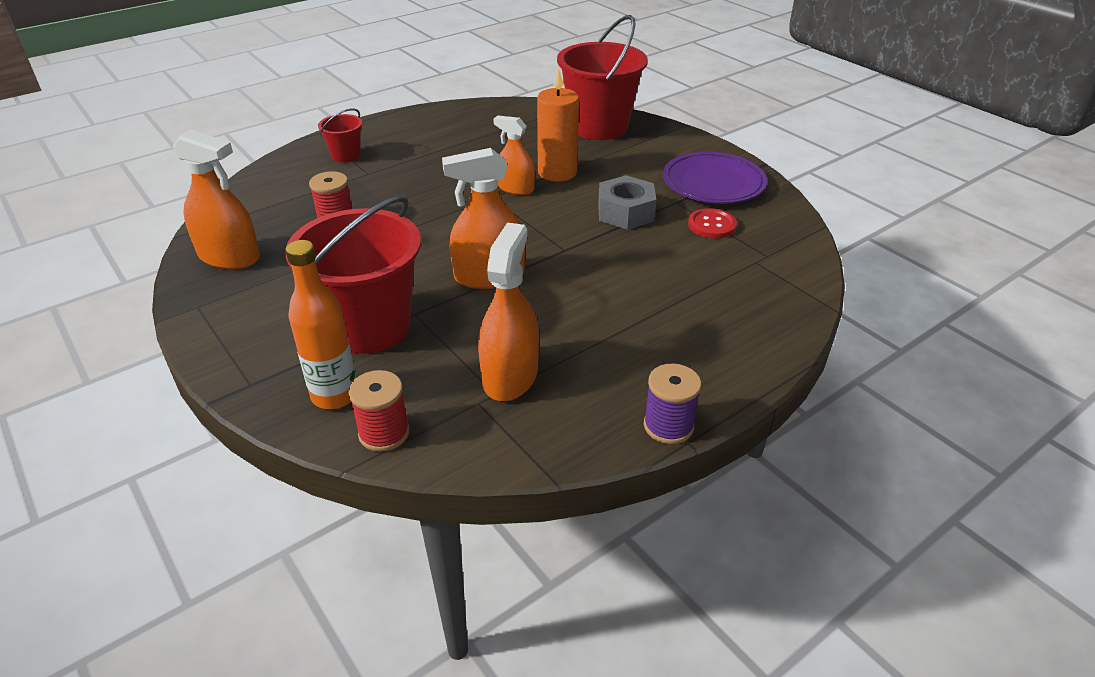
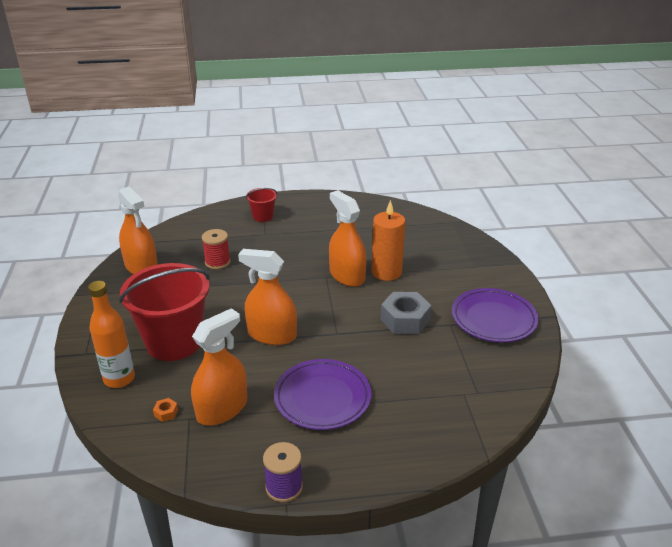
camera: 30 degrees right, 5 degrees down
red spool [349,370,409,452] -> none
orange spray bottle [493,116,535,195] -> orange spray bottle [329,190,367,287], size x1.56
red bucket [557,15,648,140] -> none
red button [688,208,737,239] -> none
none -> orange nut [153,398,178,422]
none -> purple plate [274,359,371,430]

